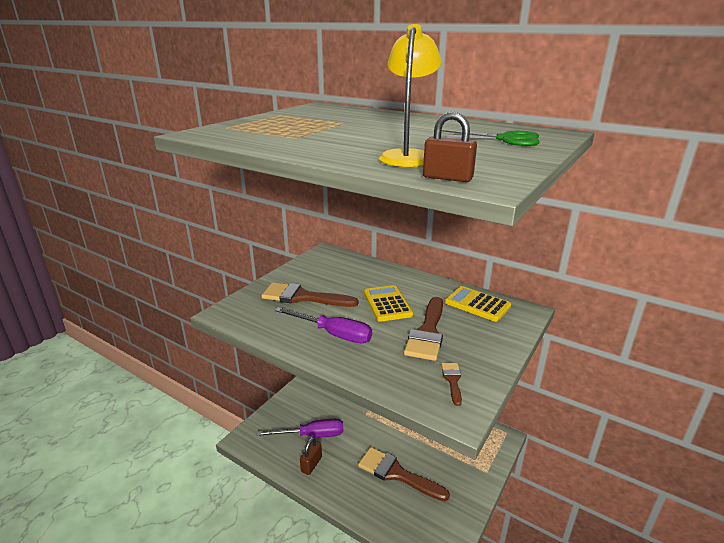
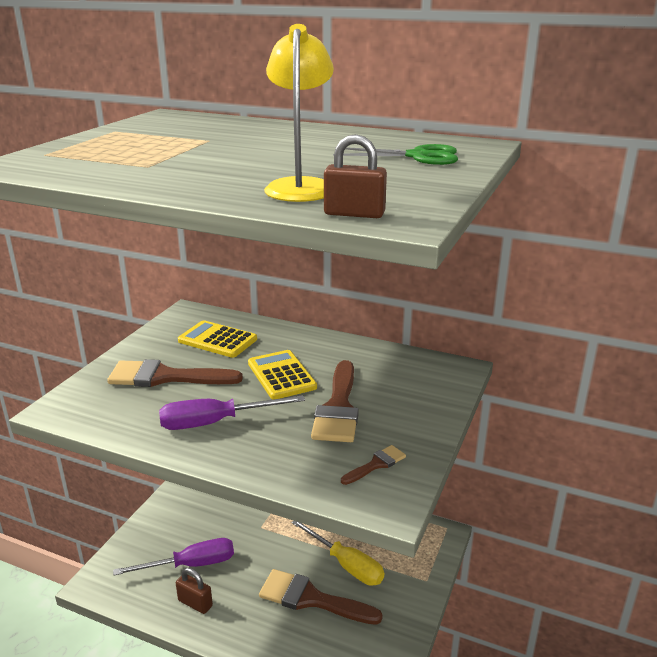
camera: 10 degrees left, 0 degrees up
purple screwdriver [275,307,372,343] -> purple screwdriver turned 150 degrees clockwise [159,395,305,430]
brown padlock [300,437,322,475] -> brown padlock turned 75 degrees counterclockwise [176,568,213,614]
brown brush [441,363,462,406] -> brown brush turned 60 degrees clockwise [341,445,406,485]
yellow calculator [445,286,511,322] -> yellow calculator moved to [178,320,257,358]
none -> yellow screwdriver [291,521,384,586]

